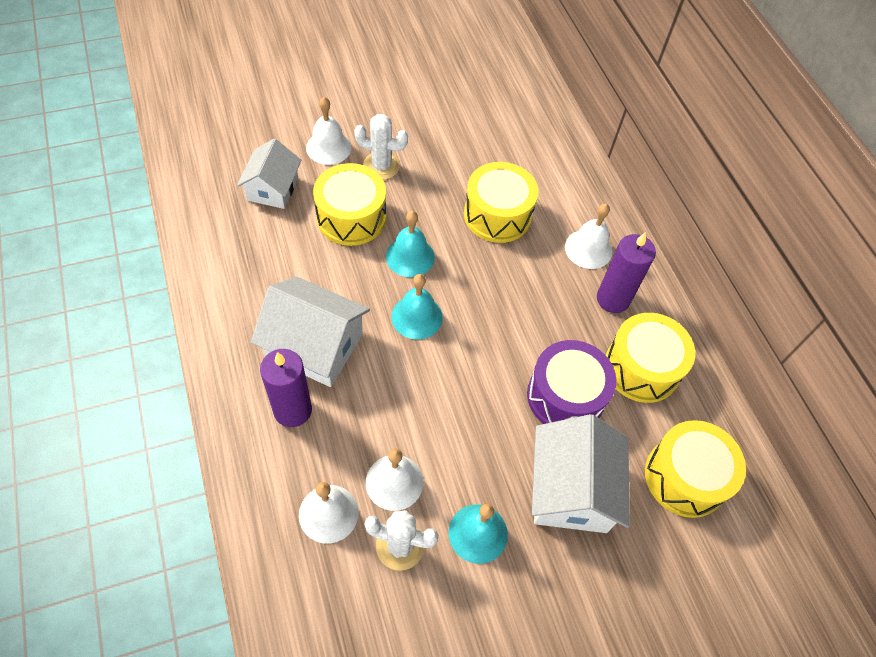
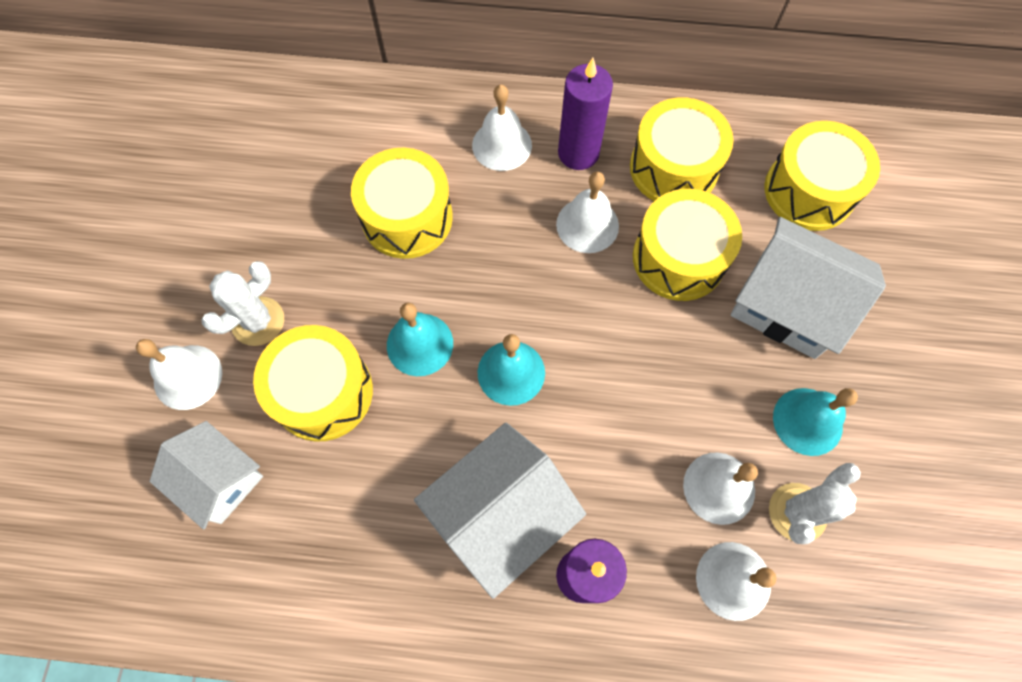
camera: 60 degrees left, 10 degrees up
purple drum [527,340,617,424] -> yellow drum [633,189,742,301]
none -> white bell [556,172,619,253]

